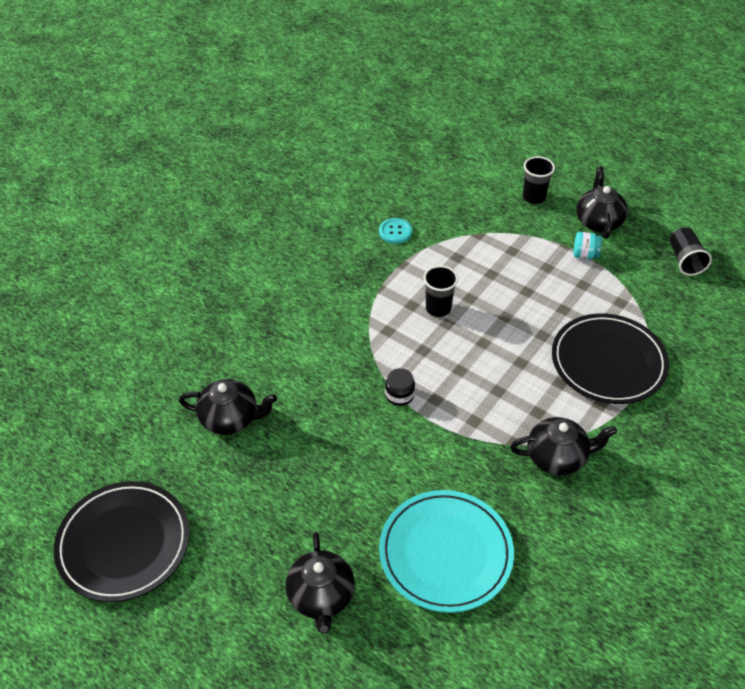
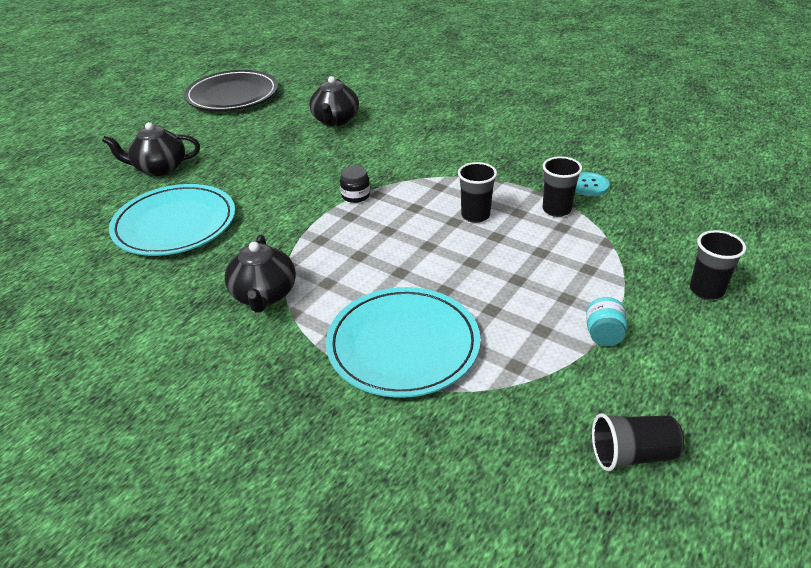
camera: 90 degrees right, 10 degrees down
black plate [552,313,669,404] -> turquoise plate [326,287,481,398]
black teapot [576,166,628,239] -> none
none -> black cup [543,156,582,217]

